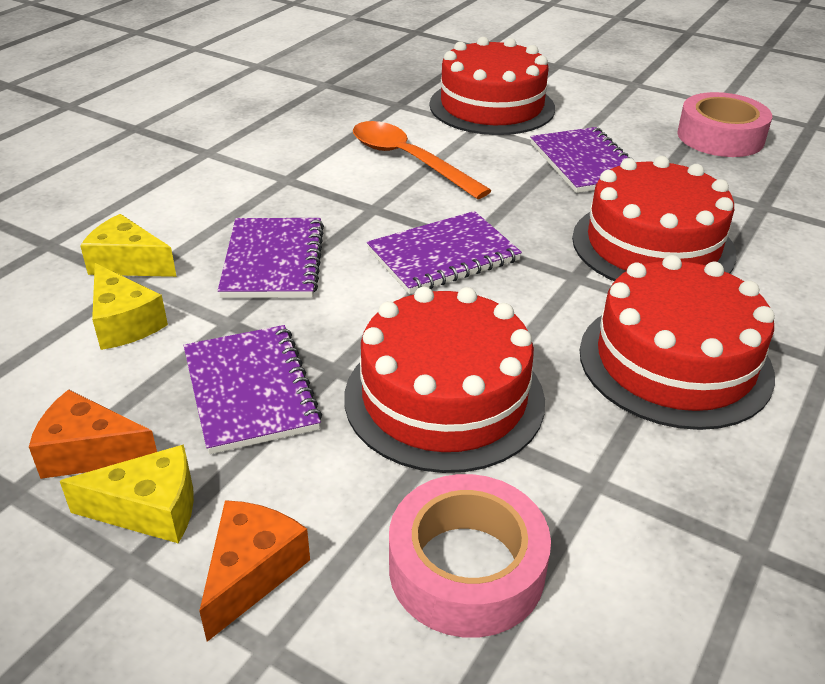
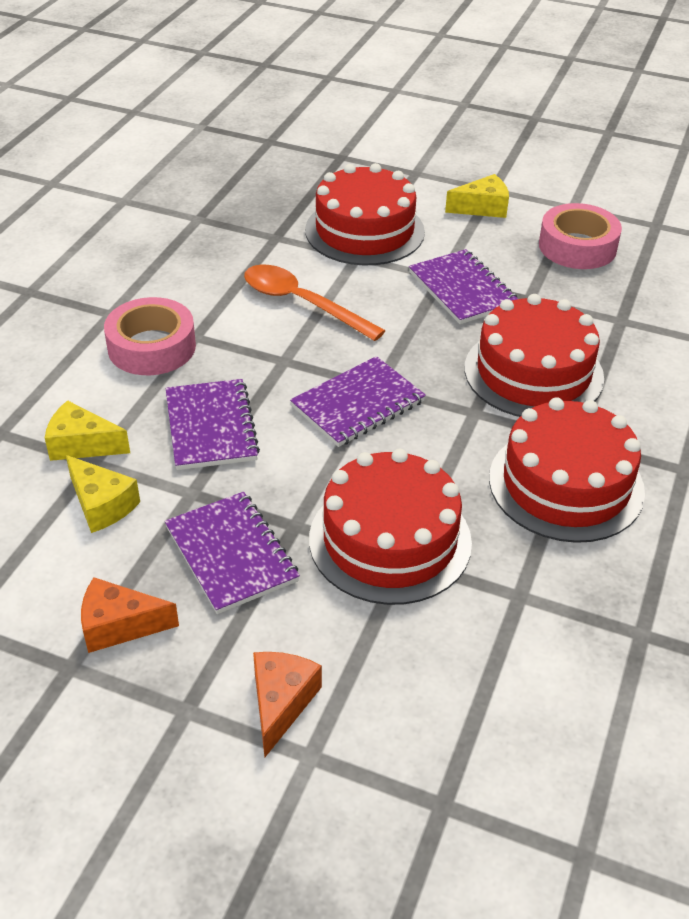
camera: 10 degrees left, 5 degrees up
yellow cheese [60,444,194,544] -> yellow cheese moved to [445,174,509,218]
pink tape [389,474,551,638] -> pink tape moved to [104,297,196,375]

